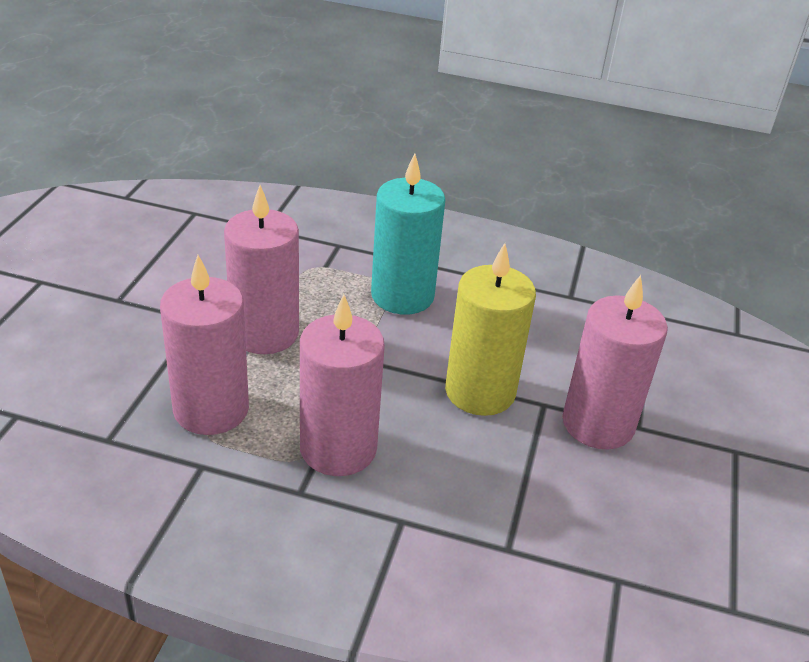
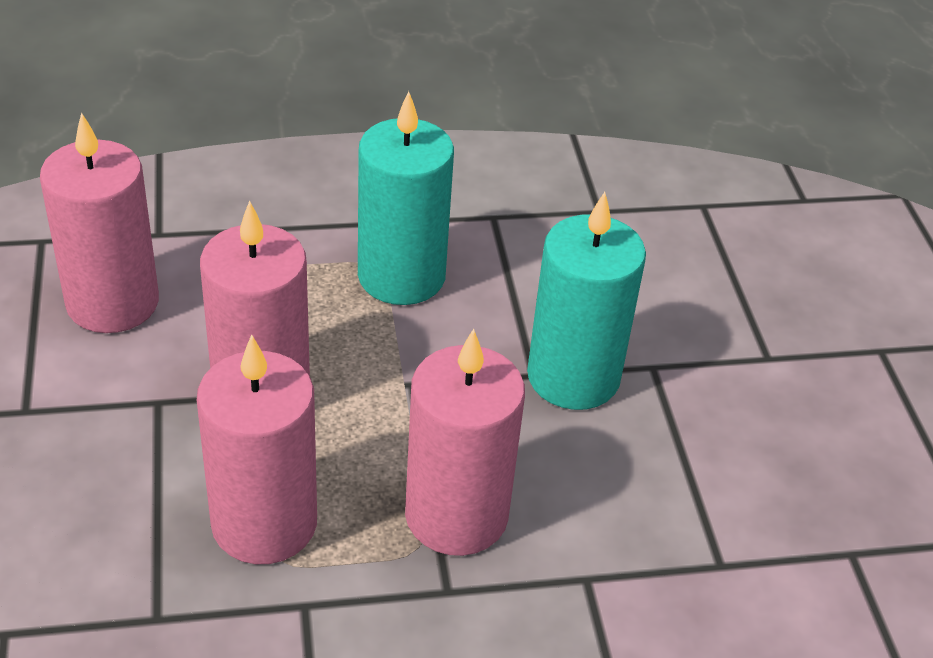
camera: 25 degrees left, 5 degrees up
yellow candle [445,243,536,416] -> turquoise candle [527,192,646,410]
pink candle [562,275,668,449] -> pink candle moved to [40,112,159,333]

